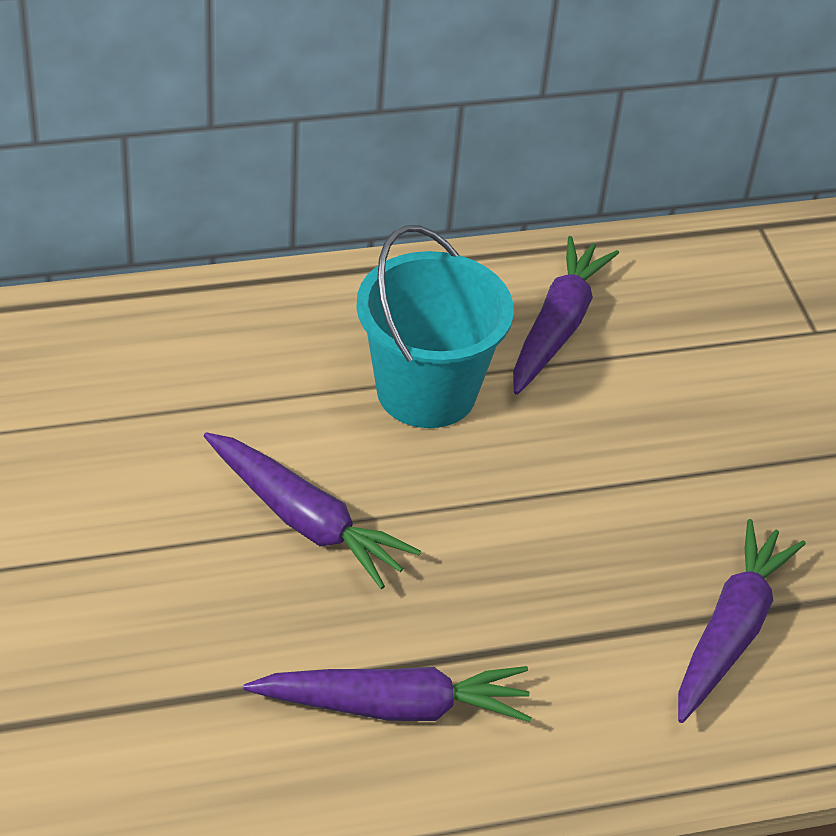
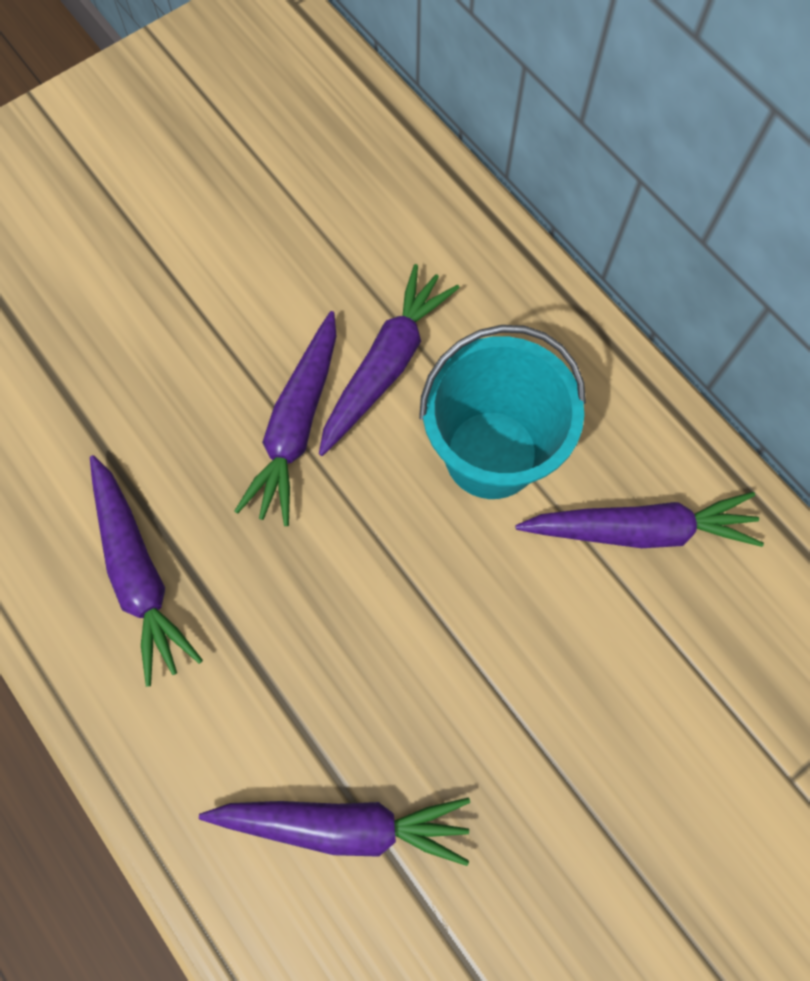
camera: 70 degrees right, 25 degrees up
none -> purple carrot [319,264,460,456]

